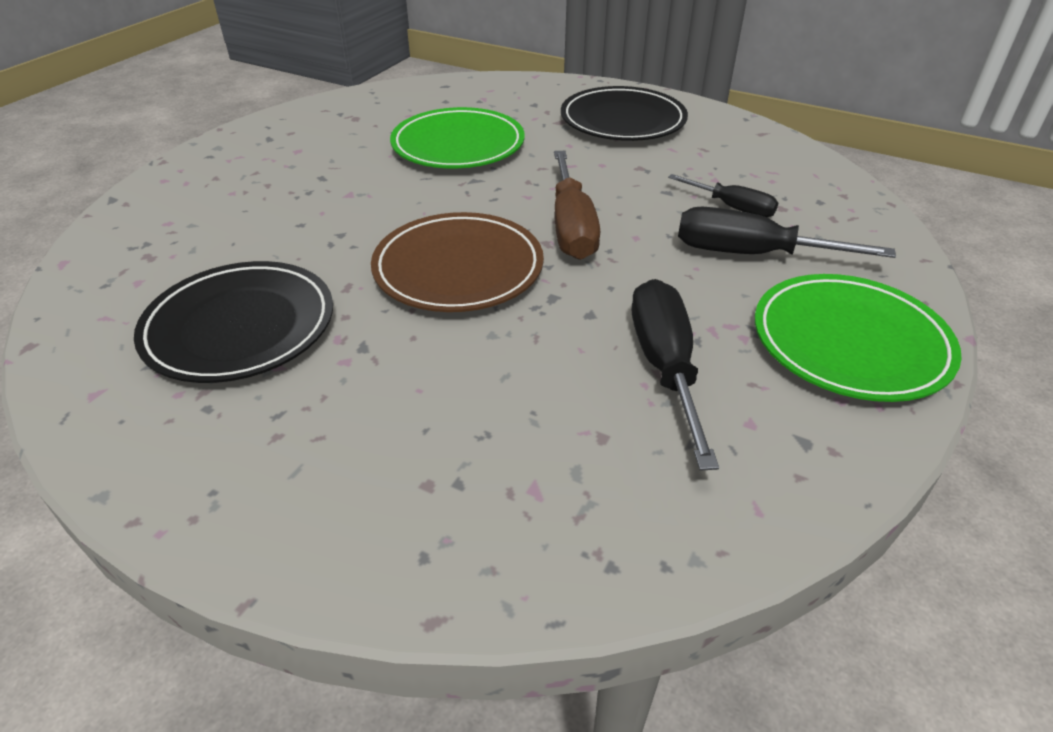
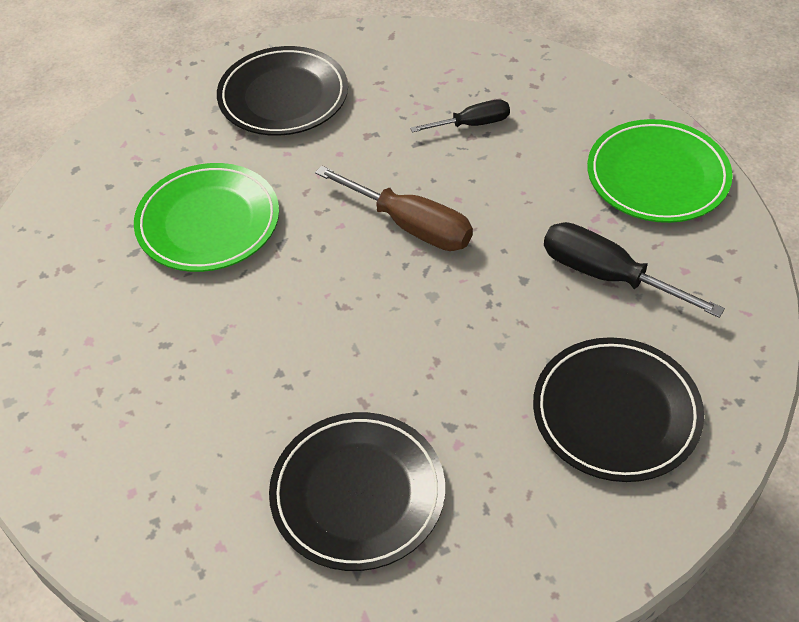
camera: 50 degrees left, 10 degrees up
brown plate [371,212,544,312] -> none
black screwdriver [678,206,896,258] -> none
none -> black plate [533,337,704,482]

